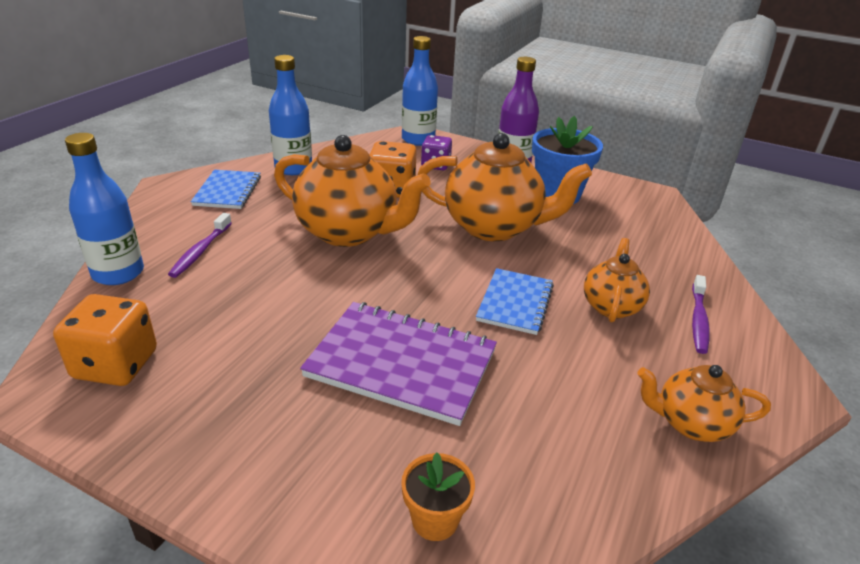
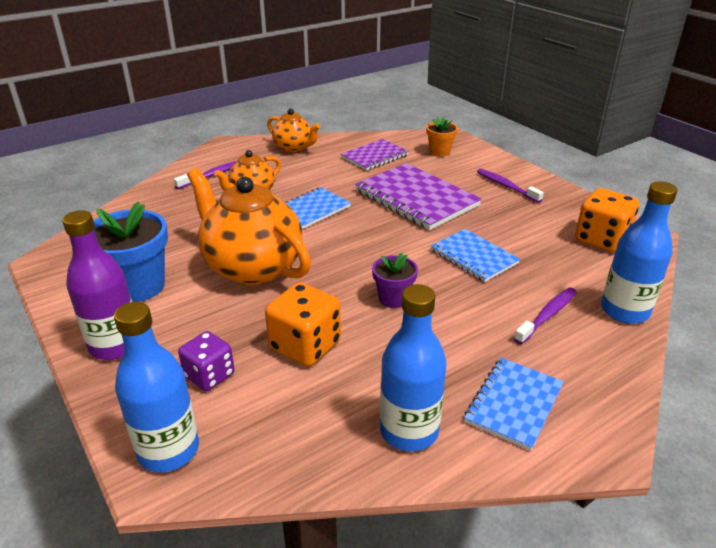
camera: 150 degrees left, 0 degrees up
orange teapot [274,135,431,247] -> purple flower pot [372,253,418,308]
none -> purple notebook [341,139,409,171]
none -> blue notebook [431,229,520,282]
none -> purple toothbrush [477,169,544,203]

